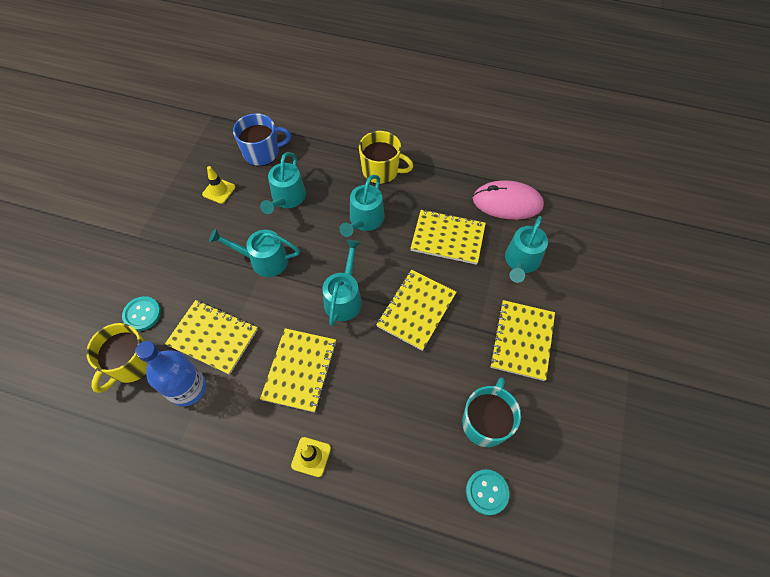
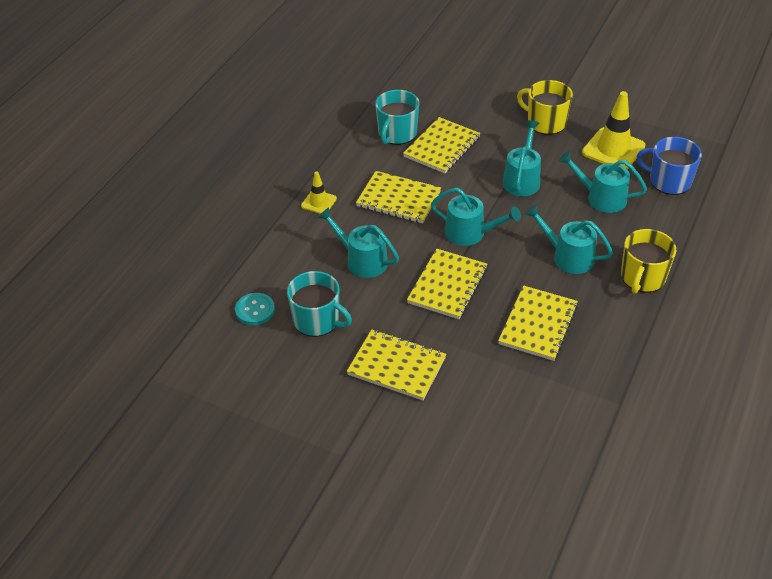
camera: 100 degrees right, 15 degrees down
yellow mug [86,323,148,393] -> yellow mug moved to [517,80,573,135]
turquoise button [122,296,161,331] -> none
blue bottle [135,341,206,406] -> turquoise mug [375,90,419,145]
yellow traffic cone [202,166,236,204] -> yellow traffic cone [582,91,646,170], size x1.83
blue mug [233,113,291,166] -> blue mug turned 120 degrees clockwise [636,137,702,195]
yellow notebook [376,270,456,351] -> yellow notebook turned 75 degrees clockwise [407,249,487,319]
pink mouse [473,180,544,220] -> none
turquoise watering can [505,216,548,283] -> turquoise watering can moved to [317,207,399,278]

